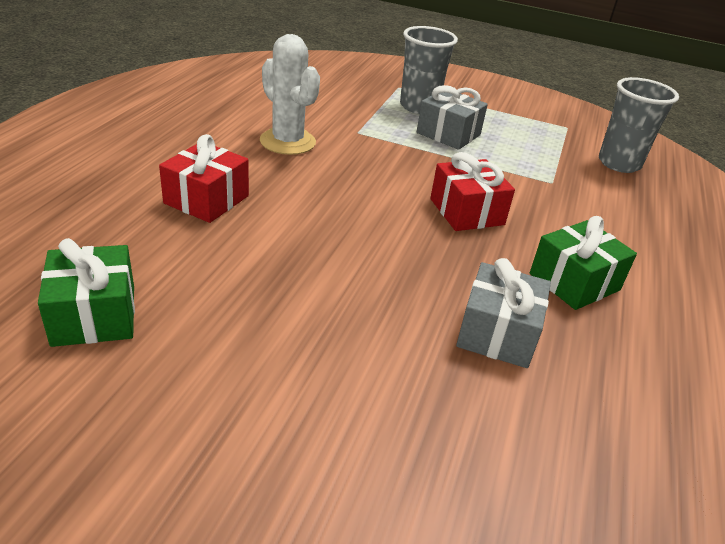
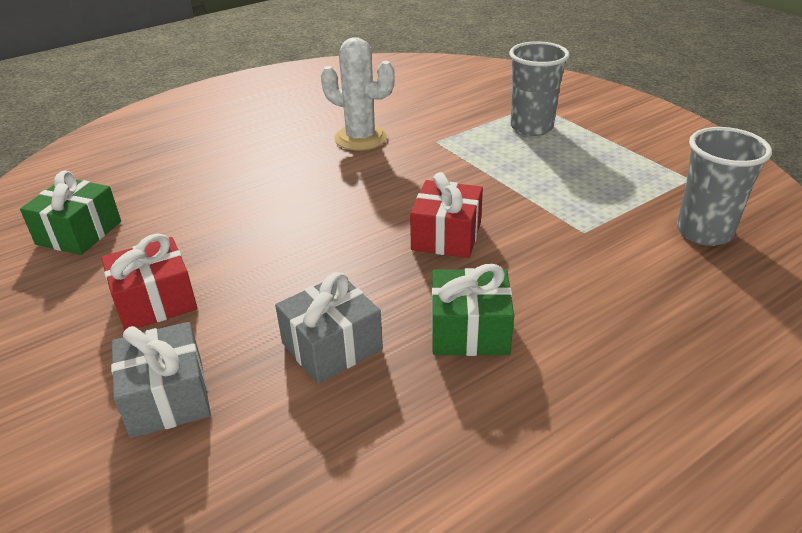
camera: 40 degrees right, 0 degrees up
red gift [159,134,249,223] -> red gift moved to [101,233,197,331]
white cactus [260,34,320,155] -> white cactus turned 60 degrees counterclockwise [321,37,395,150]
grey gift [417,85,488,150] -> grey gift moved to [111,322,211,438]

